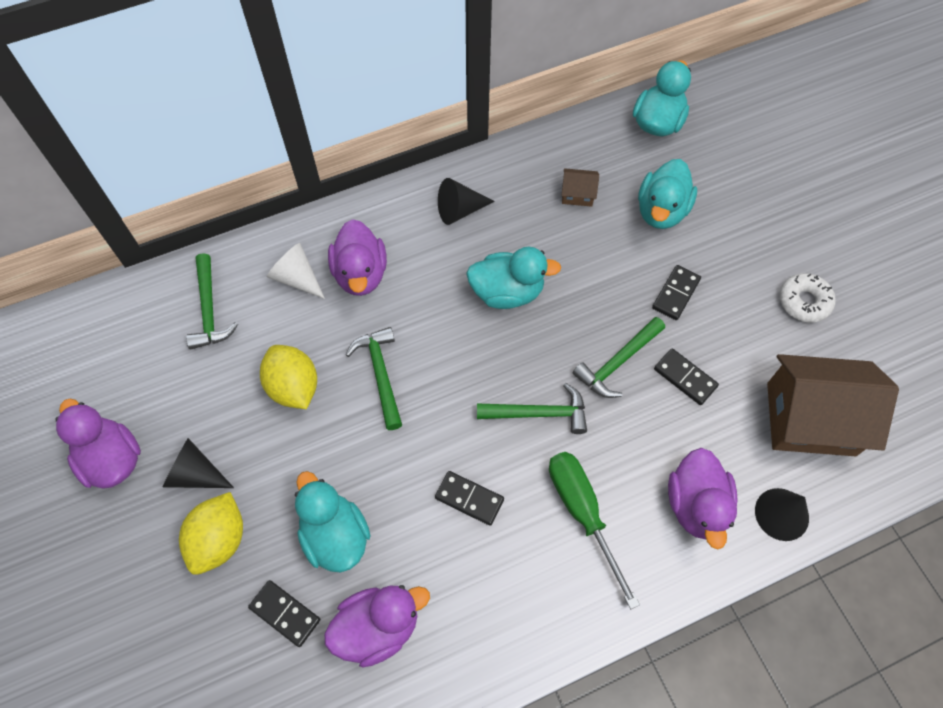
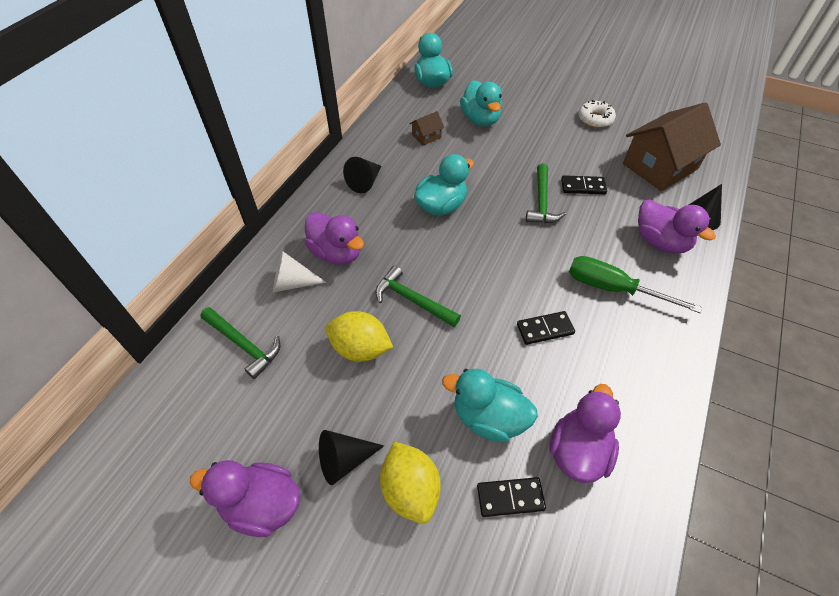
camera: 40 degrees left, 10 degrees down
green hammer [477,383,587,434] -> none
black domino [652,265,701,320] -> none

